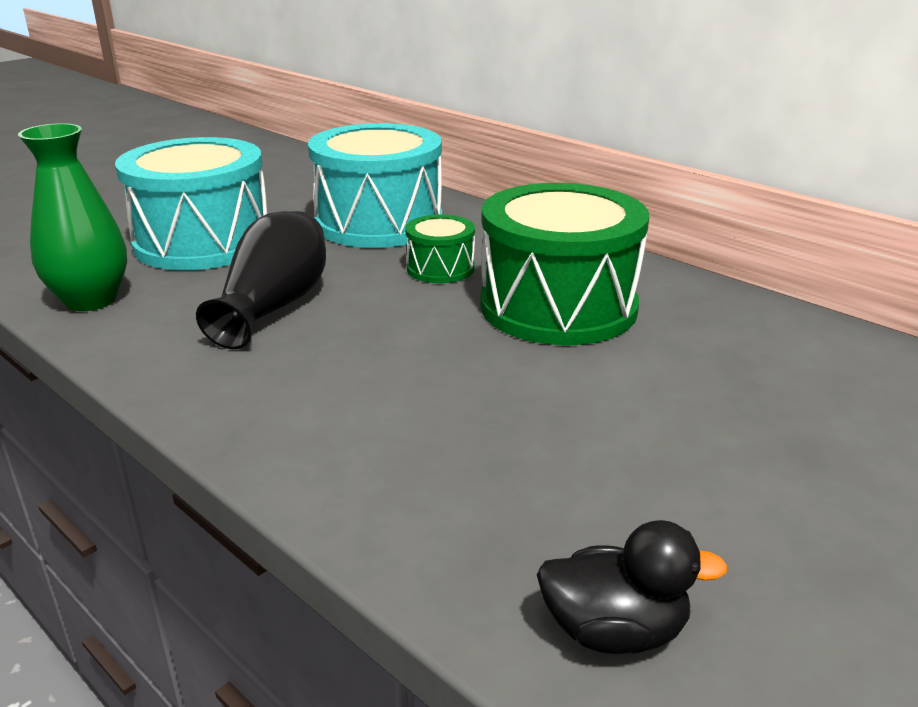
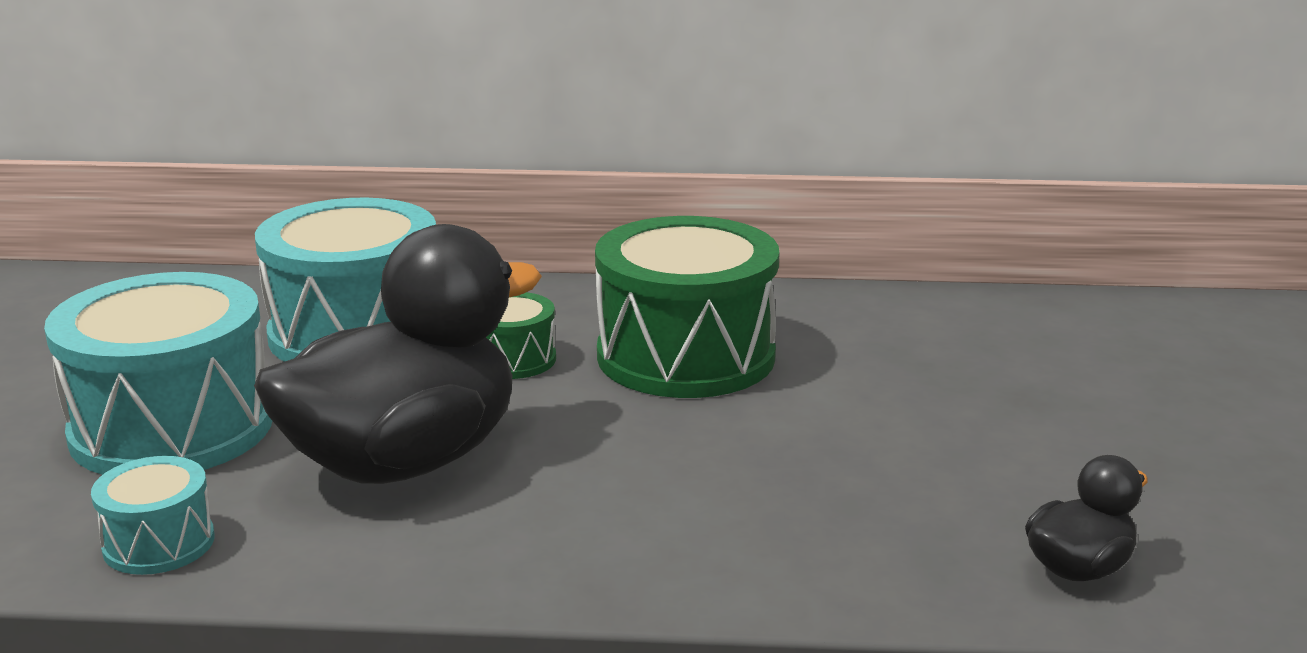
camera: 40 degrees left, 5 degrees down
green vase [18,123,127,311] -> turquoise drum [91,456,215,575]
black vase [196,211,326,349] -> black duck [254,224,542,484]

